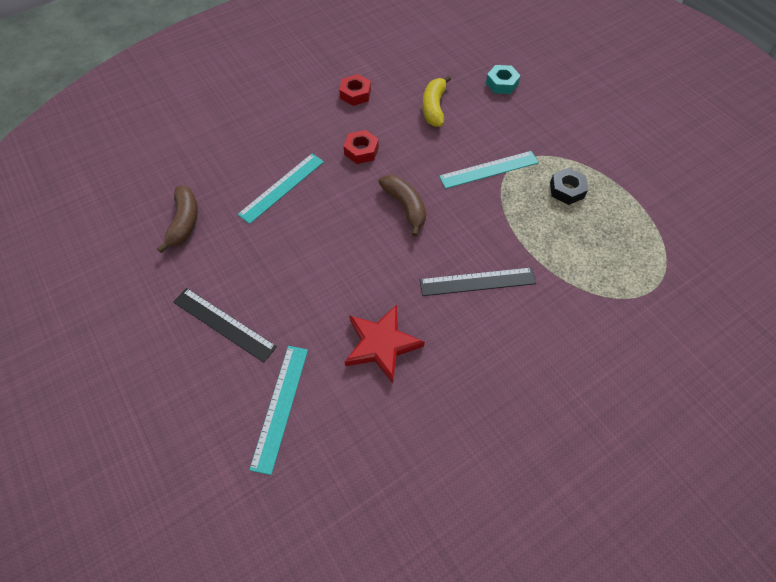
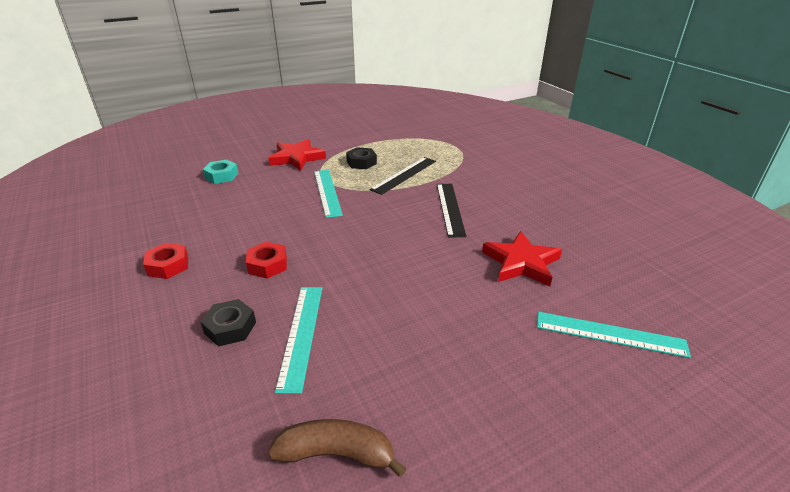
camera: 85 degrees left, 25 degrees down
black ruler [173,288,277,363] -> black ruler moved to [370,157,436,195]
turquoise ruler [237,154,324,224] -> turquoise ruler turned 45 degrees clockwise [275,287,322,394]
brown banana [378,175,426,237] -> none
yellow banana [423,75,451,127] -> none
none -> black nut [201,299,256,347]
none -> red star [268,139,326,171]

